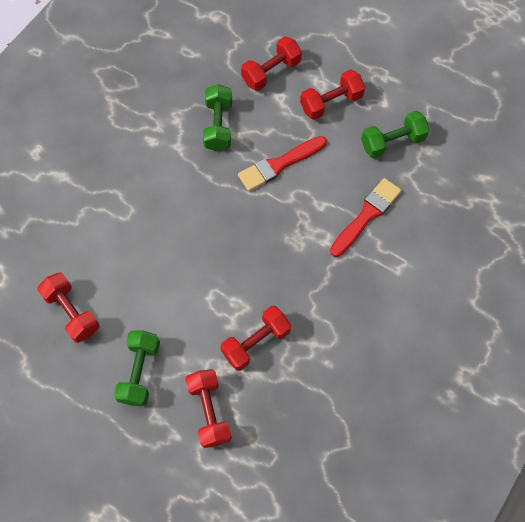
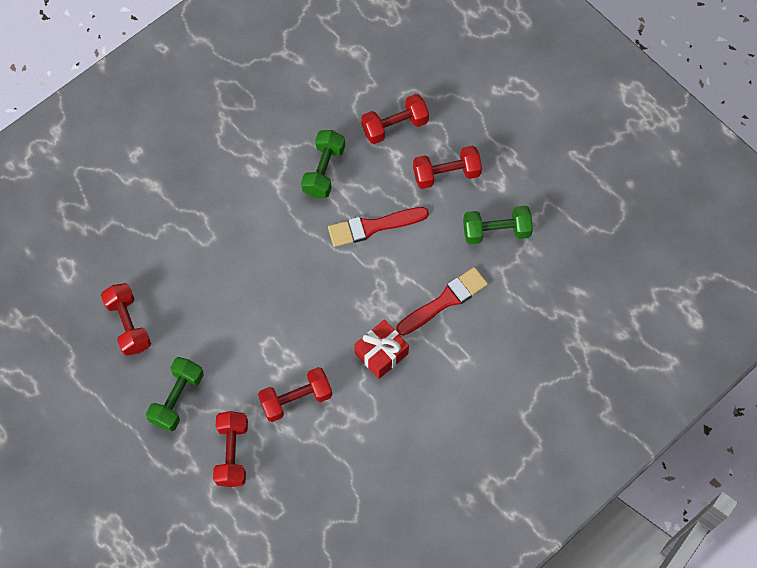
camera: 15 degrees right, 0 degrees up
none -> red gift [354,319,409,379]

